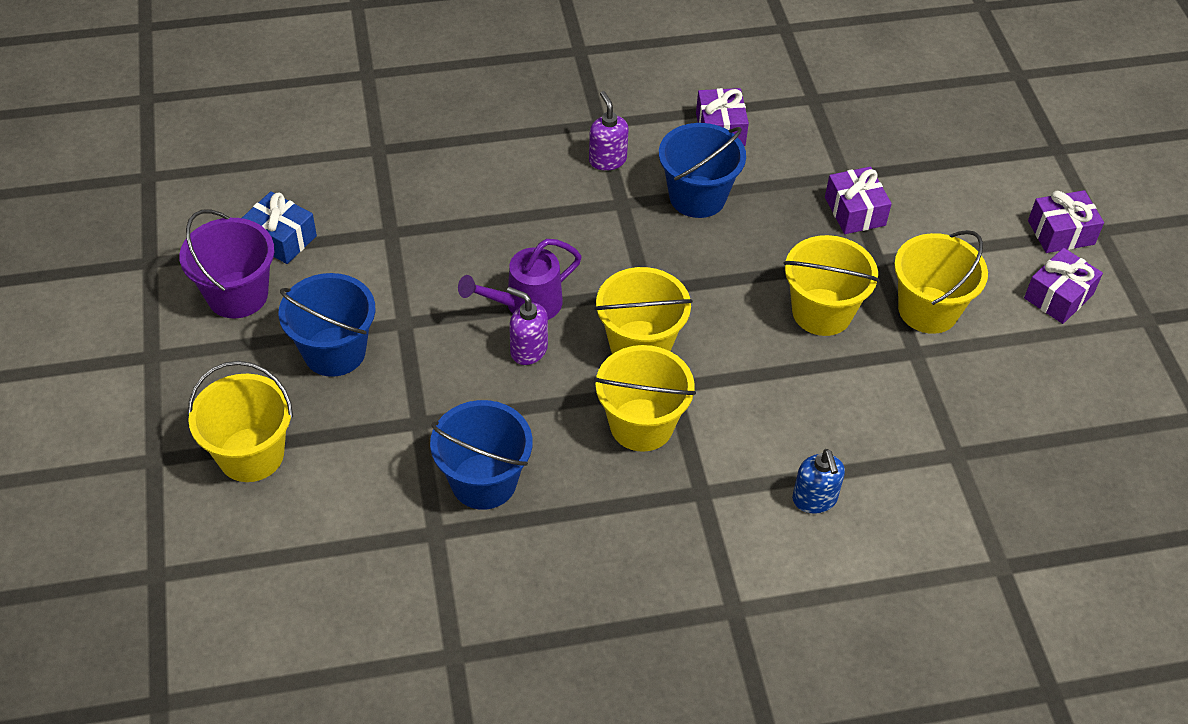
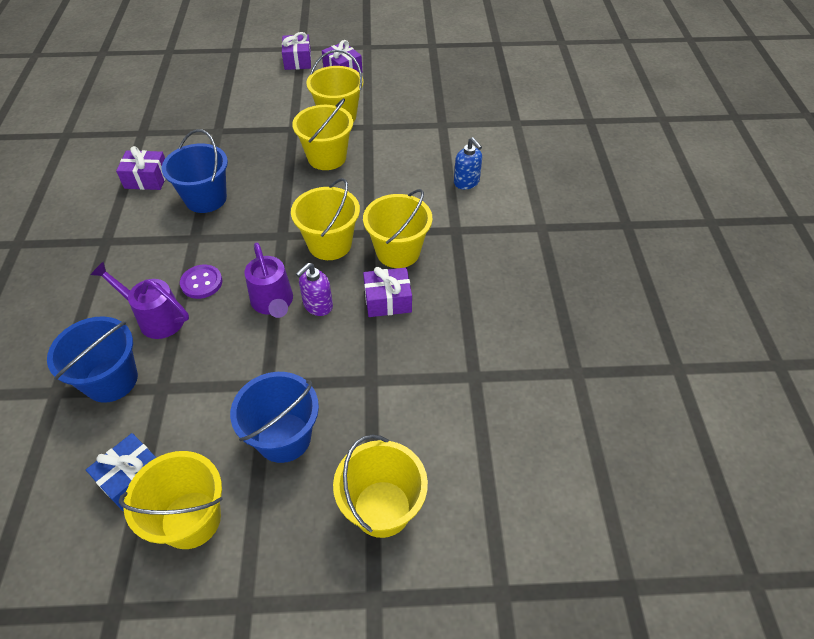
camera: 80 degrees left, 0 degrees up
purple bucket [179,210,274,318] -> yellow bucket [119,451,223,549]
blue bucket [430,400,533,510] -> blue bucket moved to [47,316,138,403]
purple soap dispenser [589,91,629,171] -> none
blue soap dispenser [792,449,845,514] -> blue soap dispenser turned 60 degrees clockwise [454,137,482,189]
purple gift [825,167,892,234] -> purple gift moved to [363,267,412,317]
none -> purple watering can [91,261,189,339]
none -> purple button [180,265,222,299]

